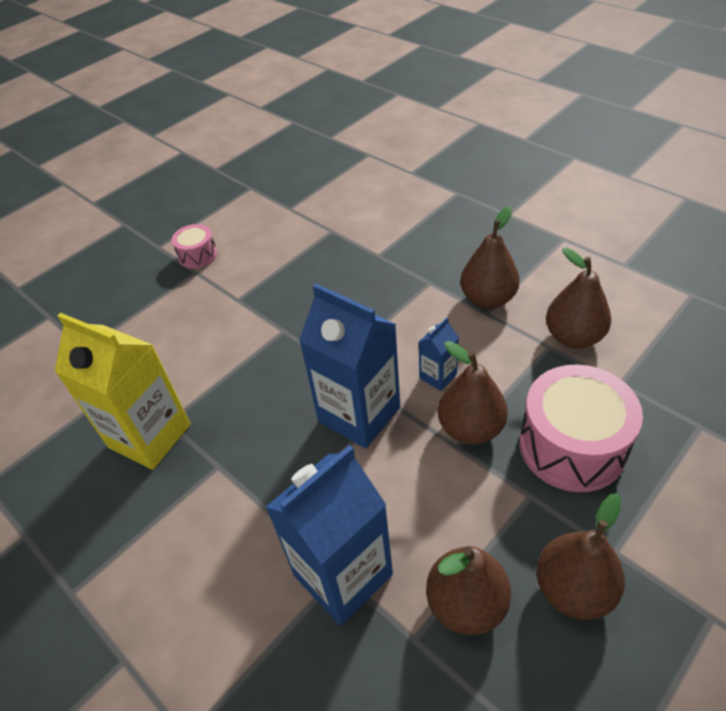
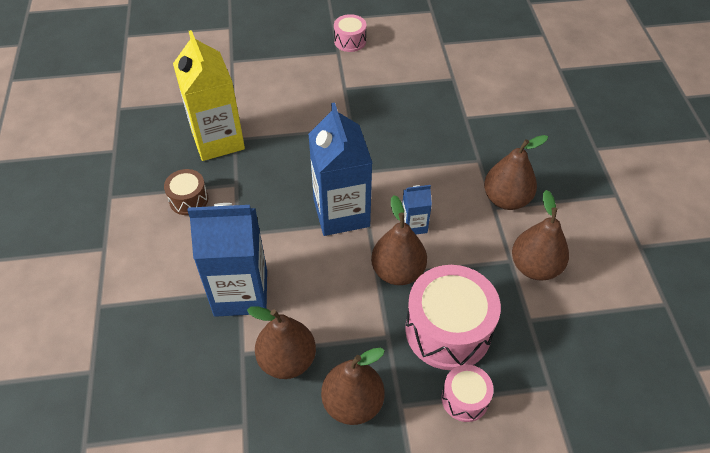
camera: 35 degrees right, 5 degrees up
none -> brown drum [164,169,208,215]
none -> pink drum [441,365,494,422]

